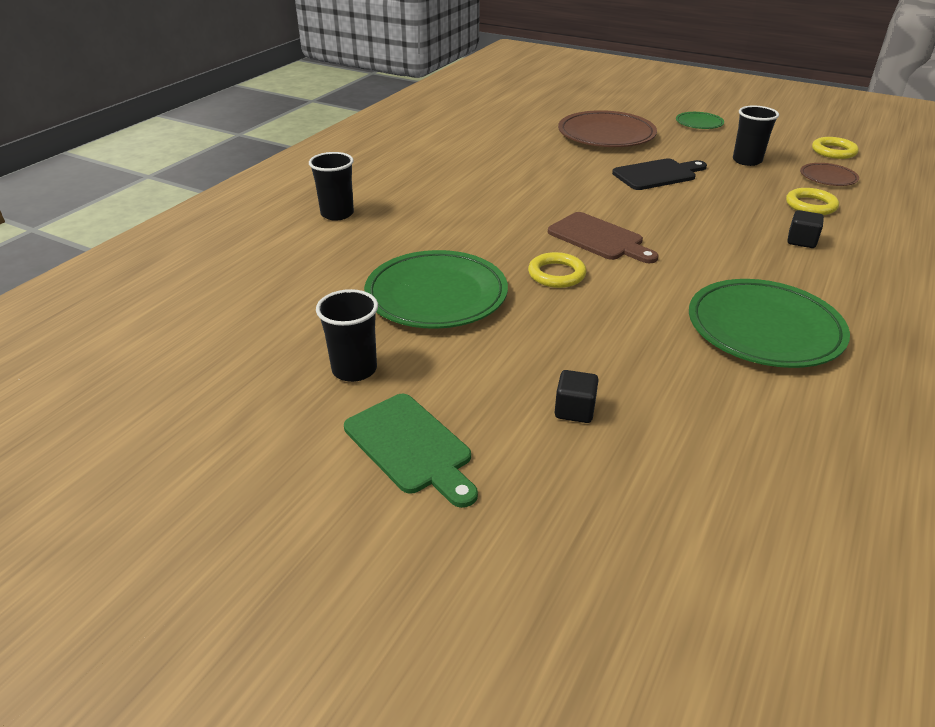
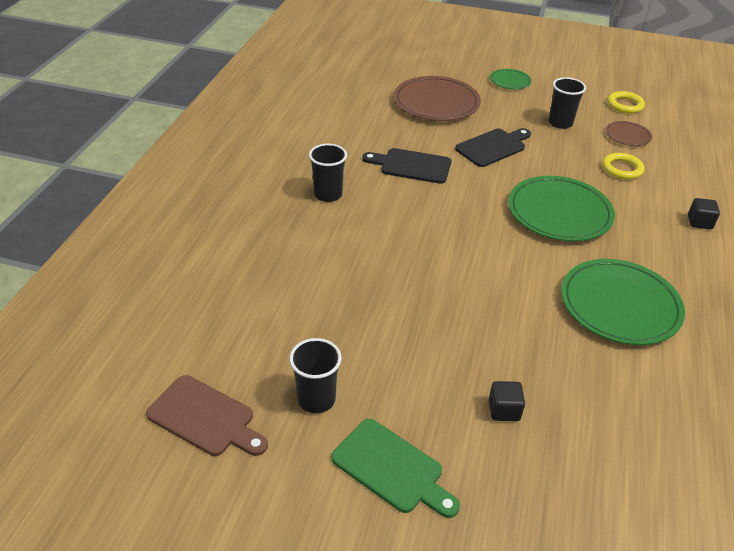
camera: 15 degrees left, 5 degrees up
black cup [309,152,354,220] -> black cup moved to [309,144,347,202]
green plate [364,250,508,329] -> green plate moved to [508,176,615,241]
yellow ring [528,252,586,288] -> none
brown cutting board [548,212,658,263] -> brown cutting board moved to [146,375,268,456]
black cube [788,210,824,248] -> black cube moved to [688,198,720,229]
none -> black cutting board [362,148,451,184]

